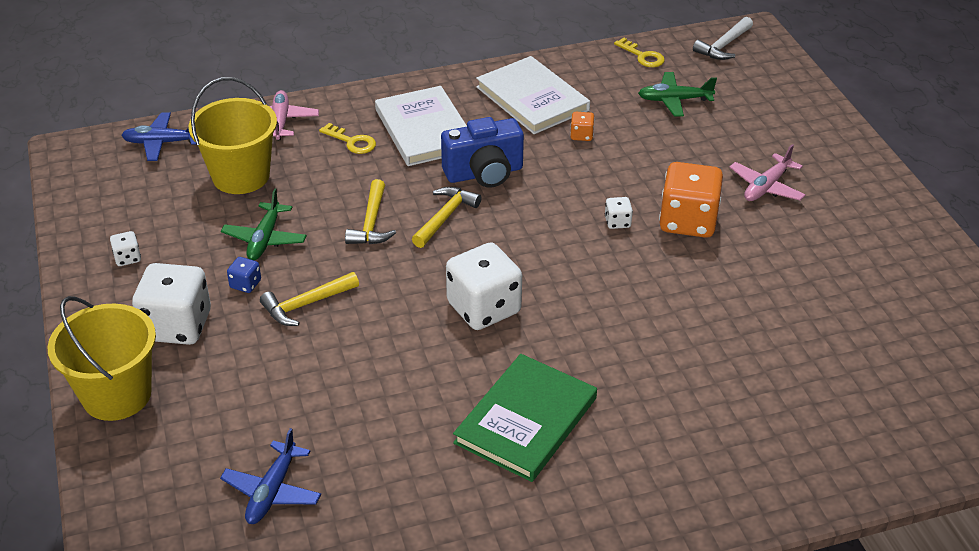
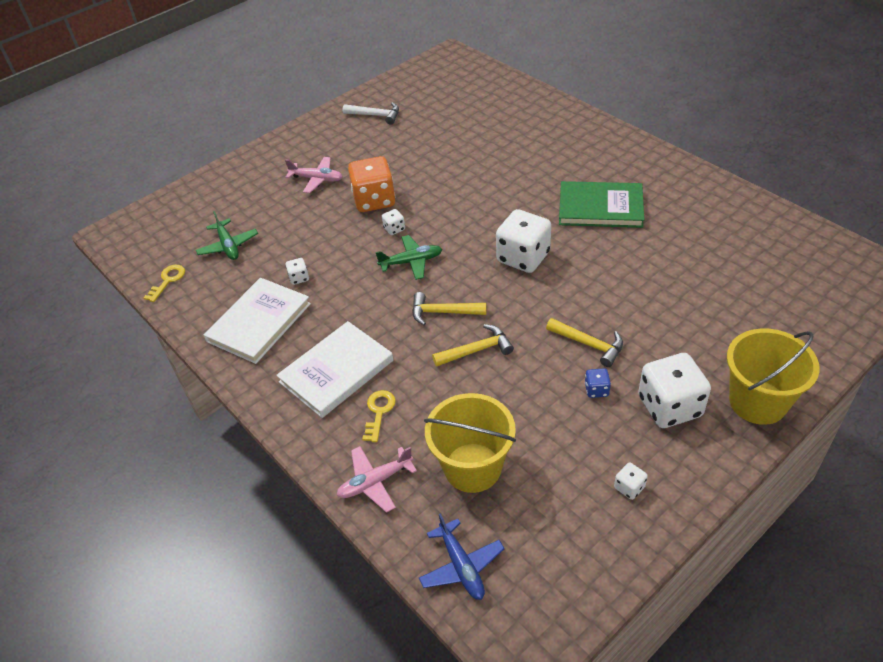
camera: 110 degrees left, 5 degrees up
blue plane [220,428,321,524] -> none
green plane [221,188,307,260] -> green plane moved to [375,235,442,280]
blue camera [441,117,524,188] -> none
orange dice [570,112,595,141] -> white dice [286,258,309,285]
white hammer [693,17,753,60] -> white hammer moved to [343,102,399,125]

